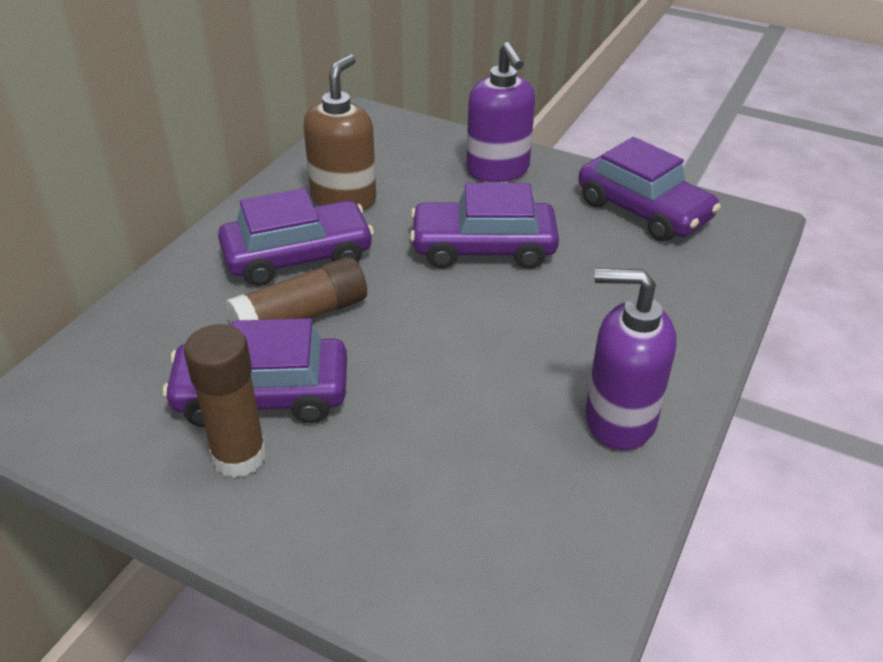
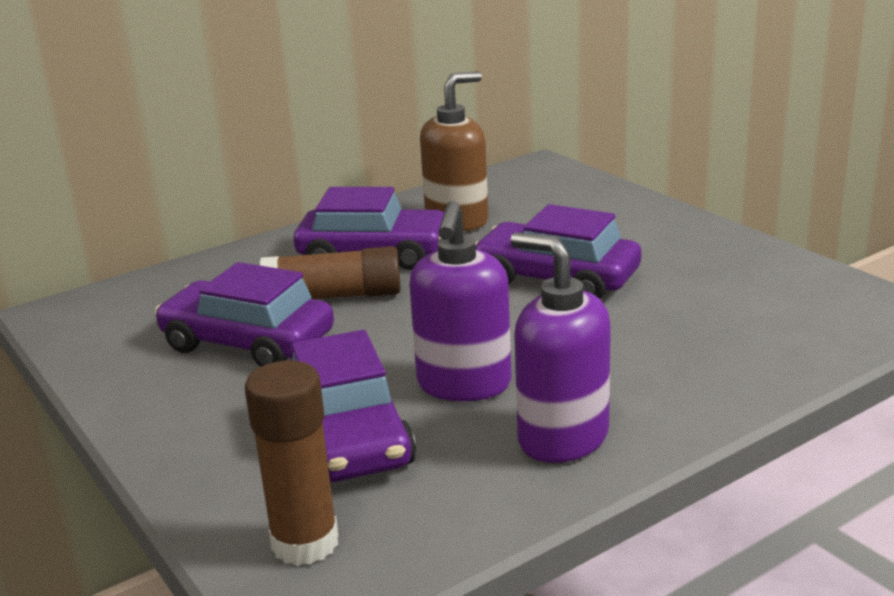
camera: 30 degrees right, 15 degrees down
brown glue stick [184,324,266,478] -> brown glue stick moved to [245,360,338,566]
purple soap dispenser [466,42,535,182] -> purple soap dispenser moved to [409,201,512,401]
purple car [578,137,721,242] -> purple car moved to [290,330,416,482]

